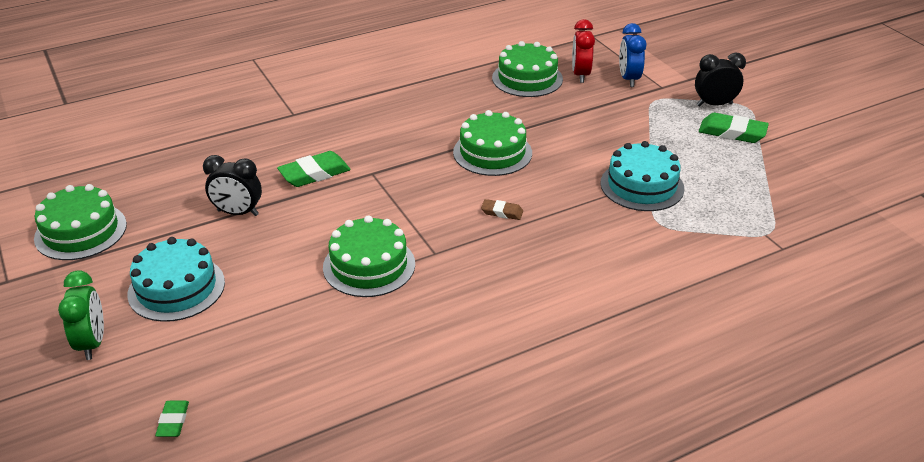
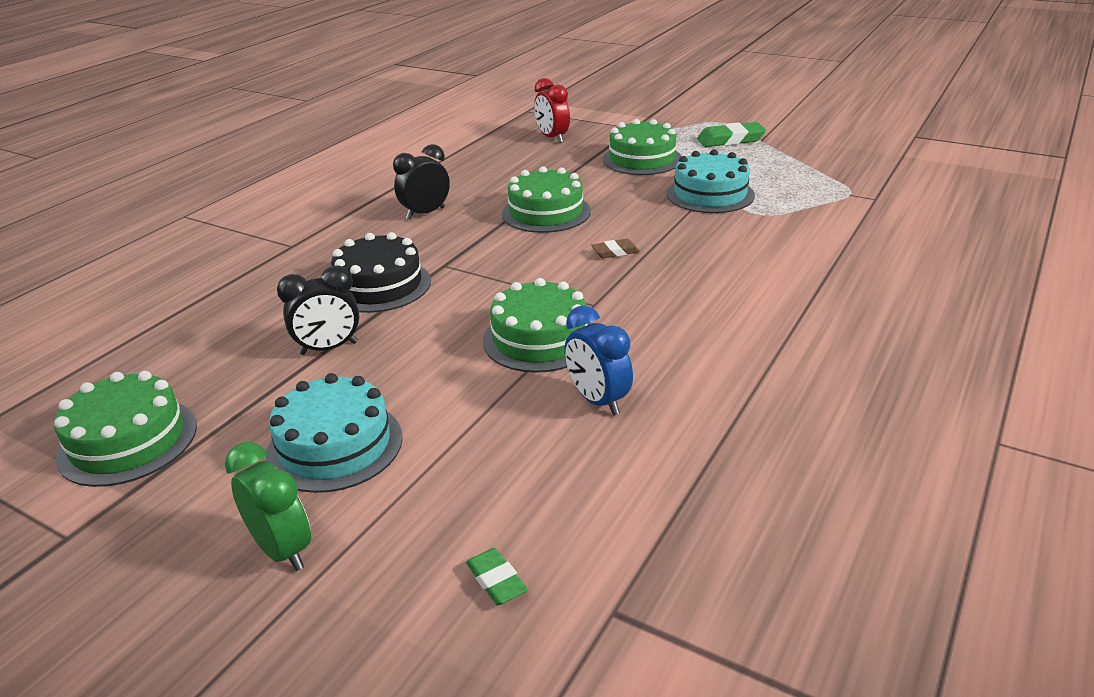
camera: 30 degrees left, 5 degrees down
green eraser [277,151,351,187] -> black cake [331,232,431,313]
green cake [492,41,563,97] -> green cake moved to [603,119,682,175]
blue clock [619,23,646,87] -> blue clock moved to [564,305,633,415]
black clock [695,53,746,107] -> black clock moved to [393,144,450,220]

